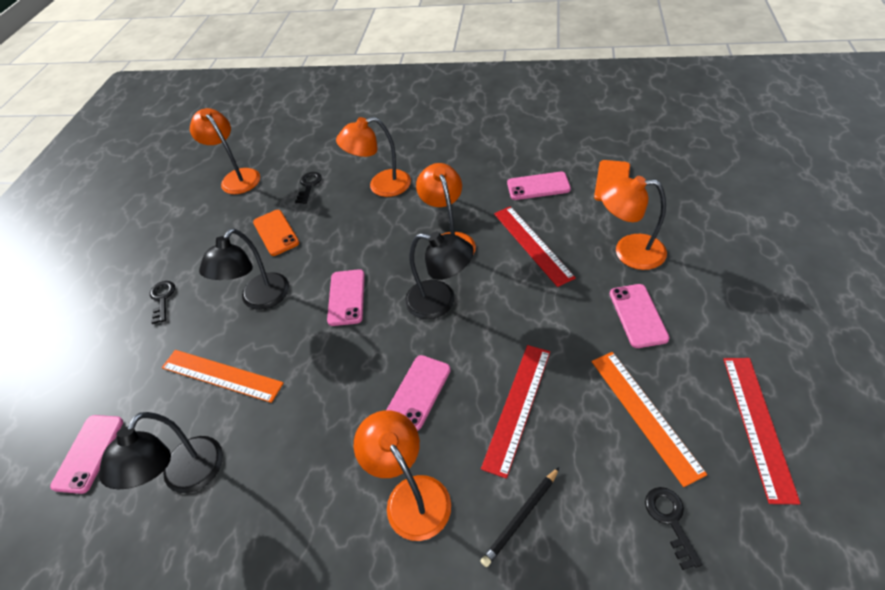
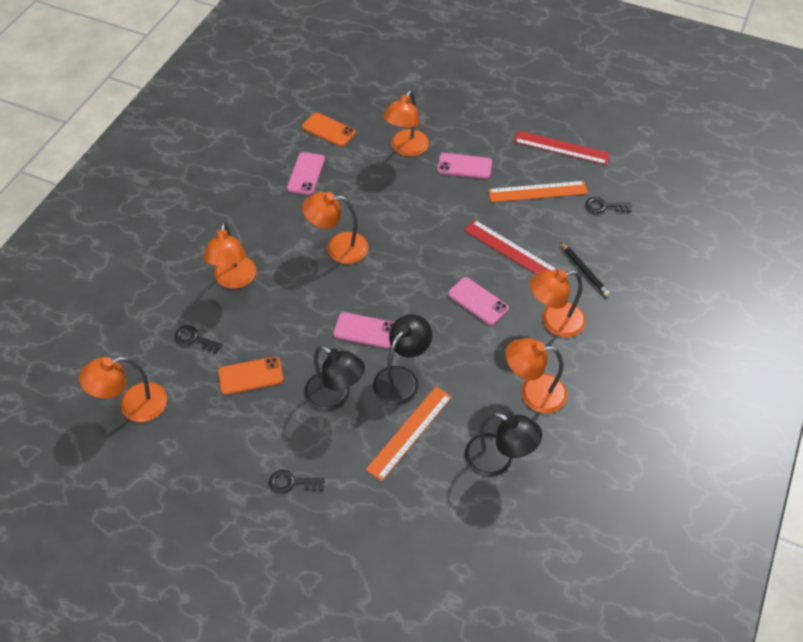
camera: 80 degrees left, 5 degrees up
pink phone [50,415,123,494] -> none
black lamp [405,232,474,319] -> black lamp moved to [373,314,432,405]
red ruler [494,206,576,287] -> none
none -> orange lamp [505,338,567,413]

